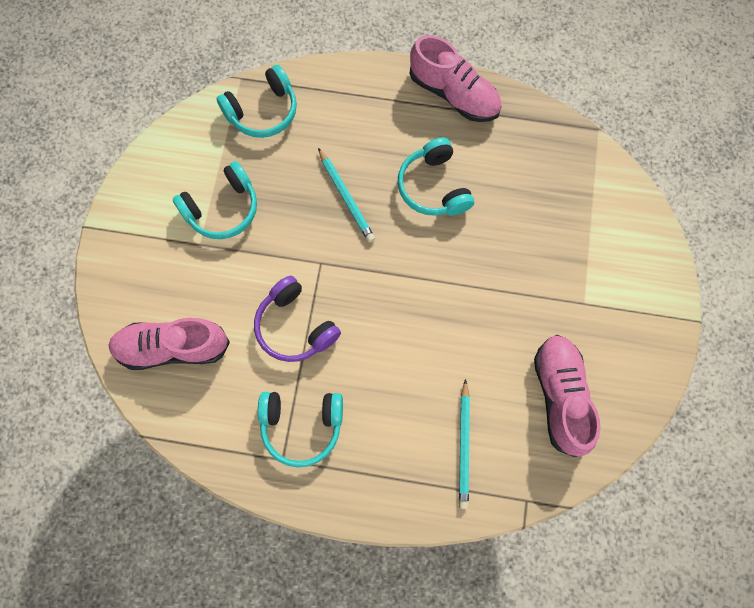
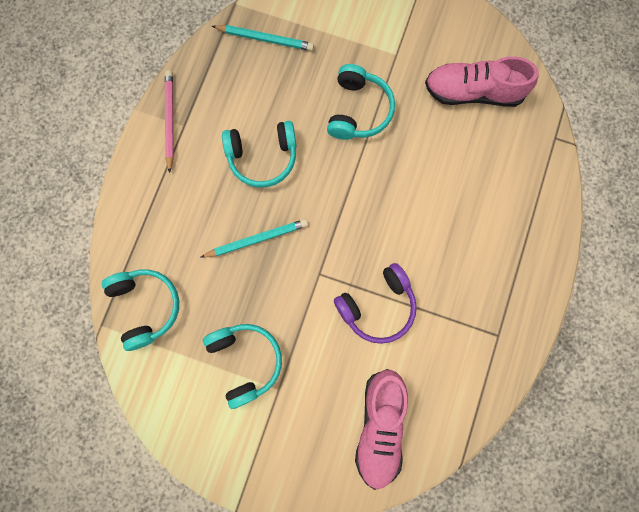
camera: 80 degrees left, 5 degrees up
turquoise headphones [258,392,343,467] -> turquoise headphones moved to [327,64,395,140]
pink shoe [410,35,501,122] -> pink pencil [165,70,174,173]
turquoise pencil [459,379,470,509] -> turquoise pencil moved to [212,25,314,51]

